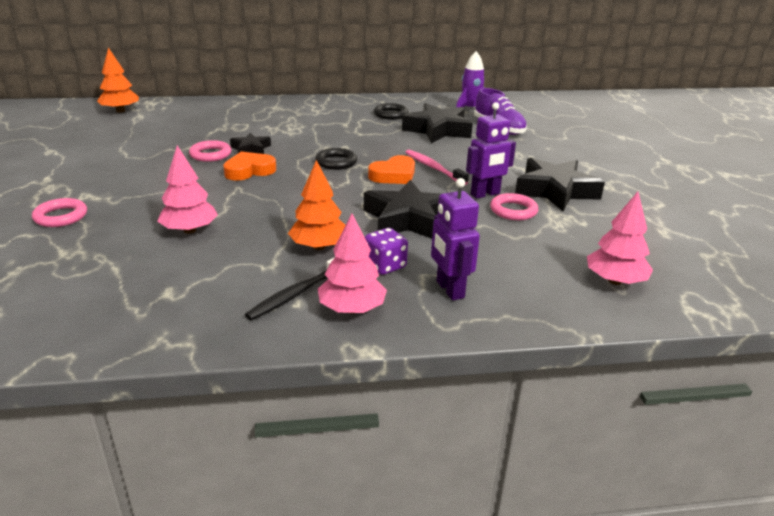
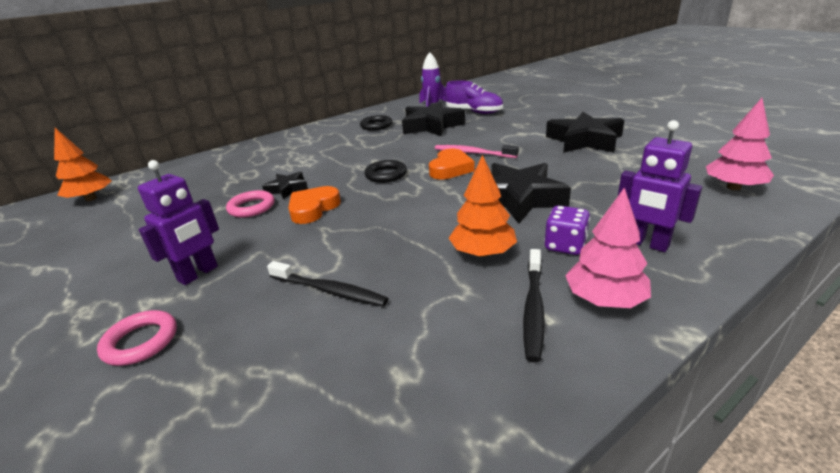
camera: 25 degrees left, 0 degrees up
pink tree [157,145,218,233] -> black toothbrush [267,261,389,307]
purple robot [466,102,516,199] -> purple robot moved to [138,160,219,285]
pink ring [490,193,538,220] -> none

